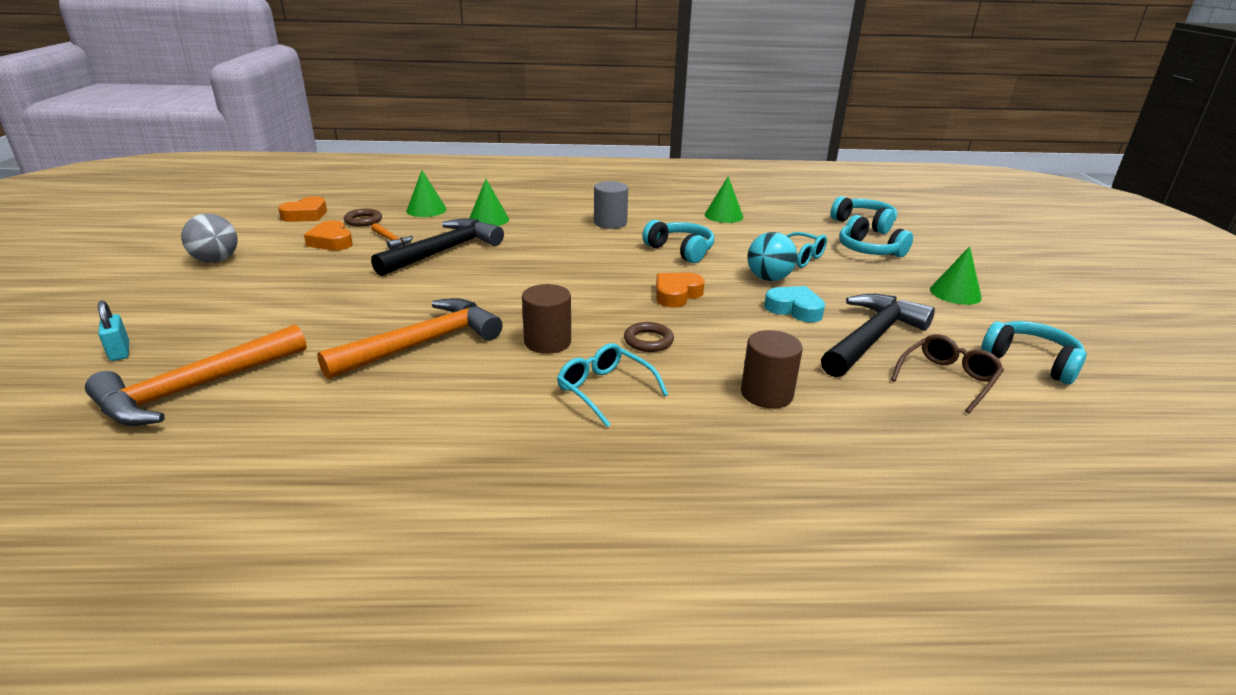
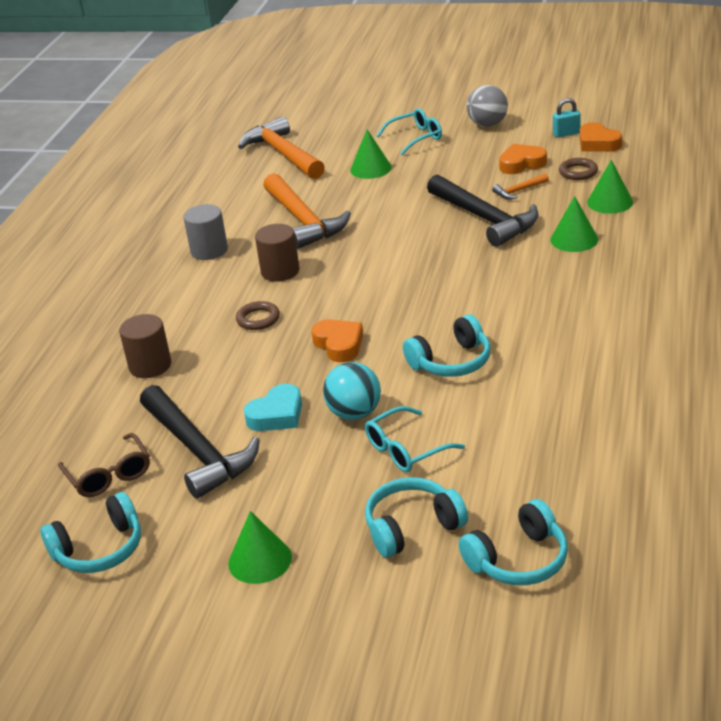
camera: 110 degrees right, 5 degrees up
turquoise padlock [98,301,129,361] -> turquoise padlock moved to [553,98,581,138]
turquoise glasses [557,343,668,427] -> turquoise glasses moved to [377,108,442,155]
grey cylinder [594,181,628,229] -> grey cylinder moved to [183,204,228,260]
green cone [705,176,743,223] -> green cone moved to [350,129,392,179]

